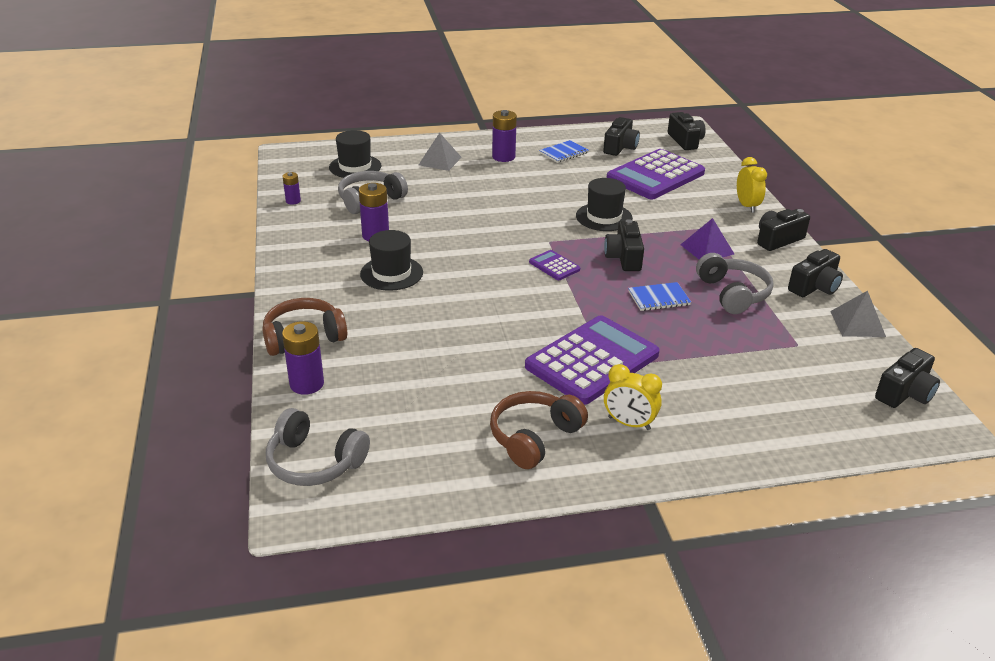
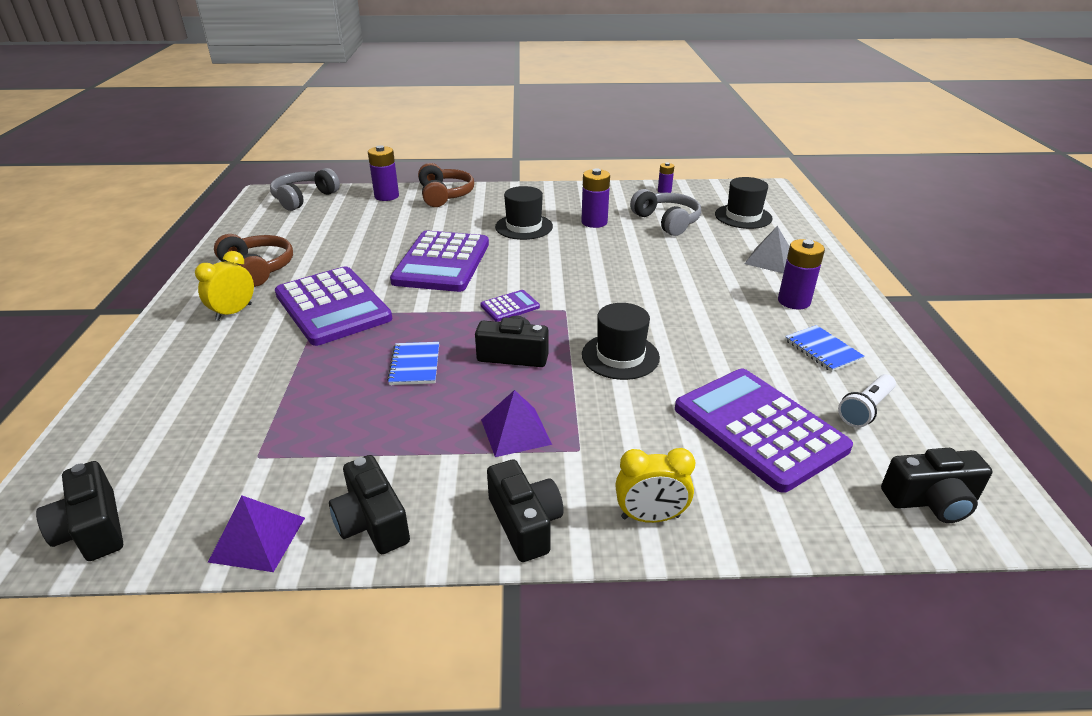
camera: 100 degrees right, 0 degrees up
black camera [603,117,640,156] -> white flashlight [838,374,896,428]
grey headphones [696,253,774,314] -> none
grey pyramid [830,291,886,337] -> purple pyramid [208,496,305,572]
none -> purple calculator [390,230,489,292]

